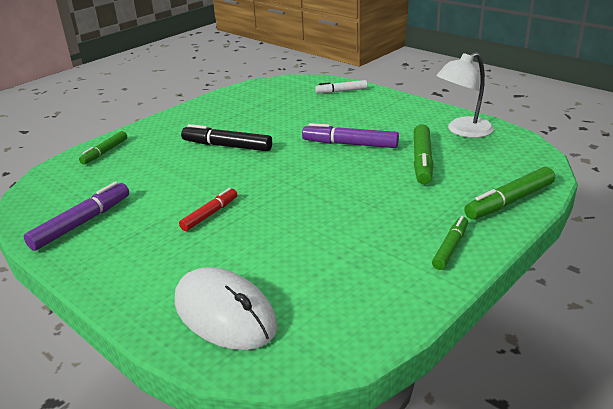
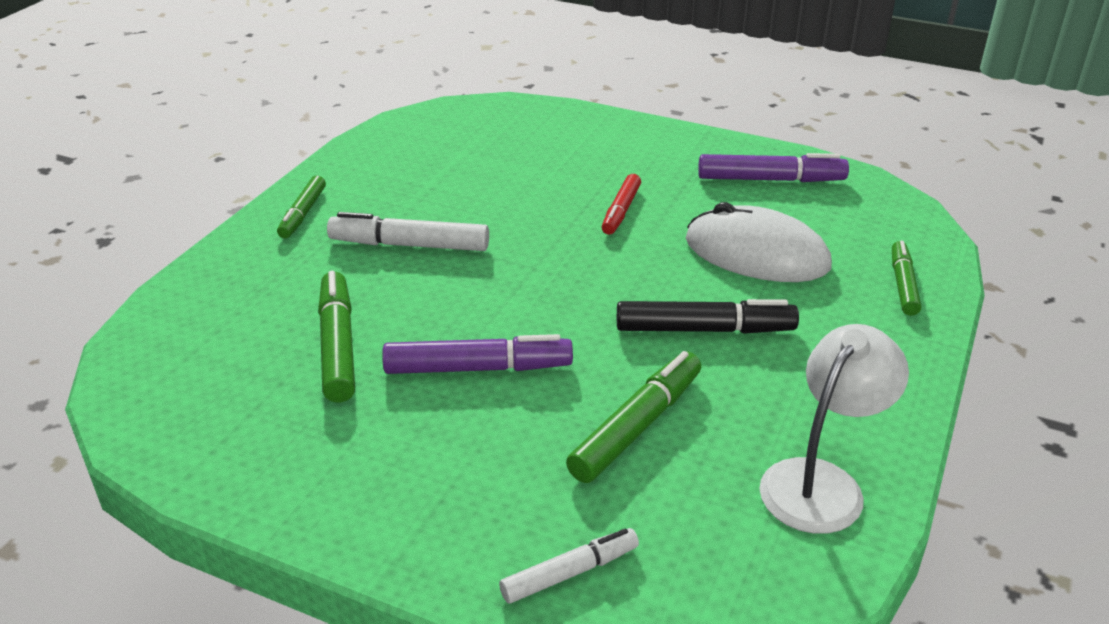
camera: 160 degrees right, 5 degrees up
purple marker [24,181,129,251] -> purple marker turned 105 degrees counterclockwise [698,153,849,182]
white mouse [175,267,278,350] -> white mouse moved to [686,202,832,282]
white lamp [436,52,494,138] -> white lamp moved to [759,324,909,534]
green marker [464,167,555,220] -> green marker moved to [566,351,701,483]
none -> white marker [327,212,489,251]

